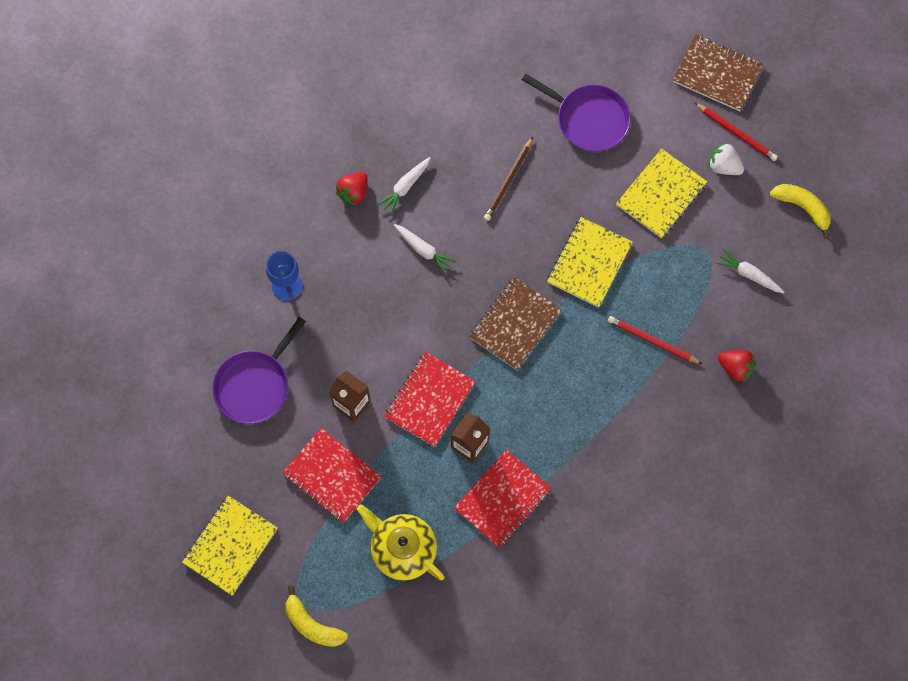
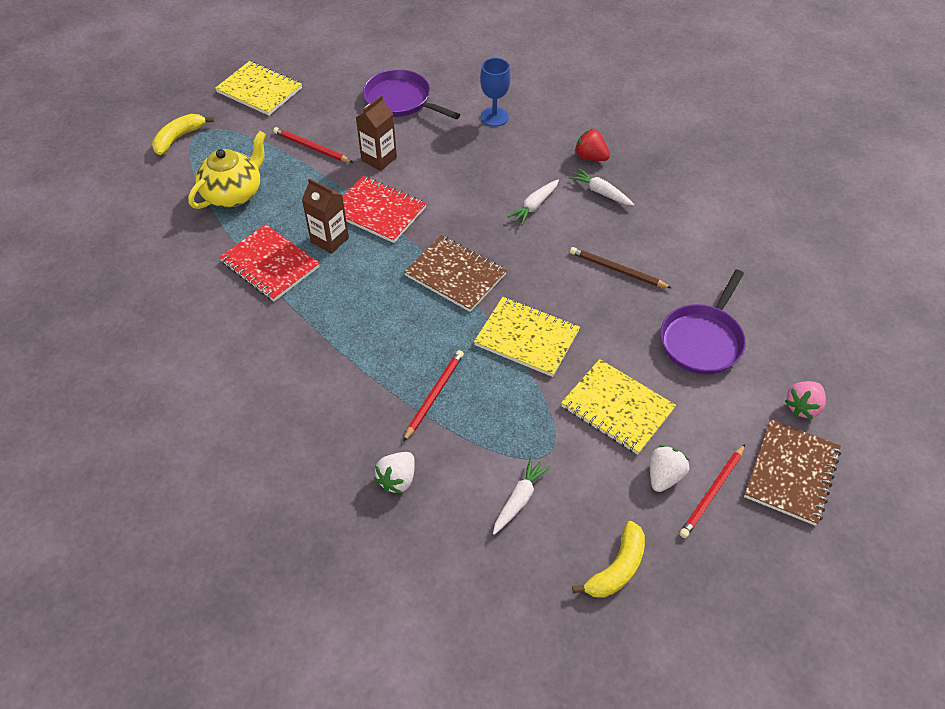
camera: 90 degrees right, 20 degrees down
red notebook [282,428,382,523] -> red pencil [273,127,353,163]
red strawberry [718,350,755,383] -> white strawberry [374,452,415,494]
none -> pink strawberry [785,381,826,419]

